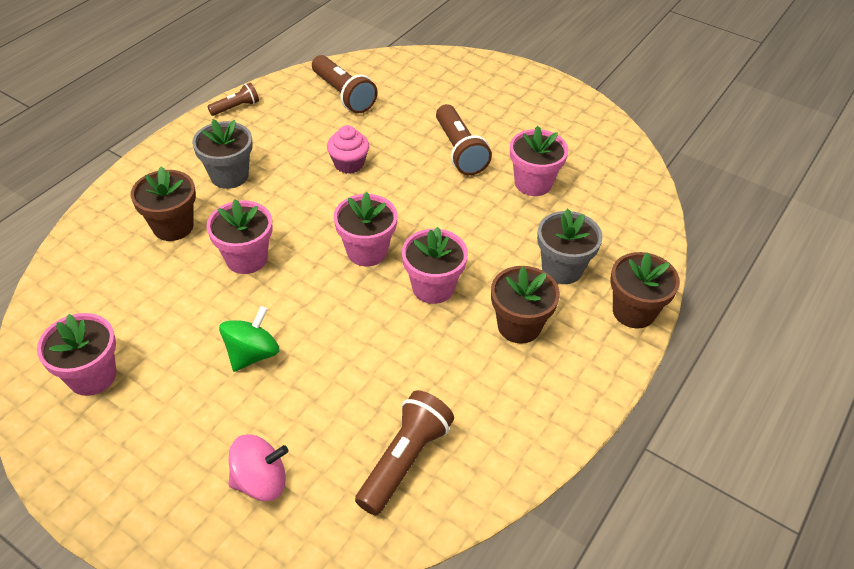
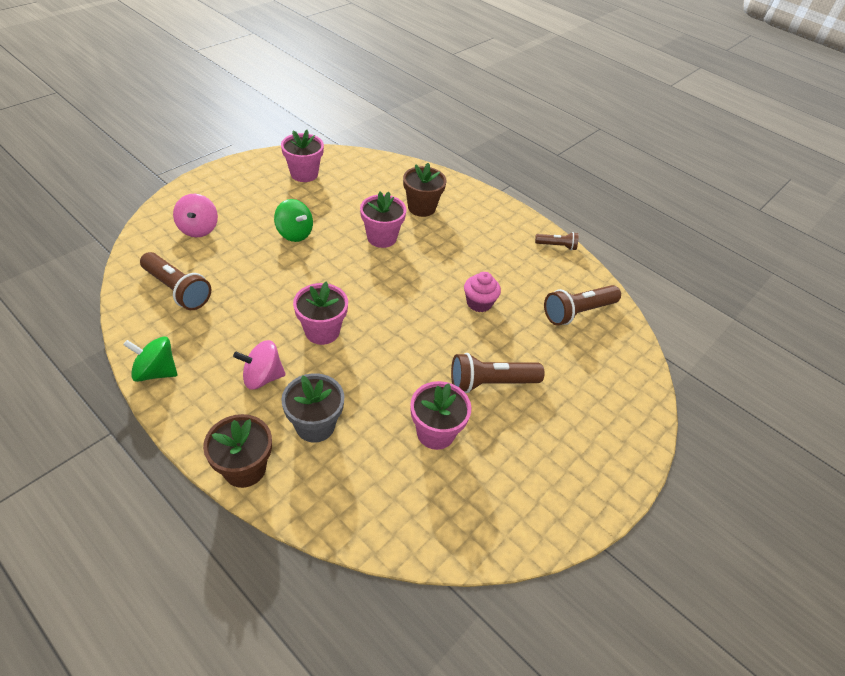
camera: 95 degrees right, 0 degrees up
grey flower pot [192,119,253,189] -> none
brown flashlight [207,82,259,116] -> brown flashlight turned 60 degrees counterclockwise [535,232,579,250]
pink flower pot [334,192,397,266] -> none
brown flower pot [491,266,560,344] -> pink spinning top [233,340,286,390]
none -> green spinning top [123,336,177,382]

